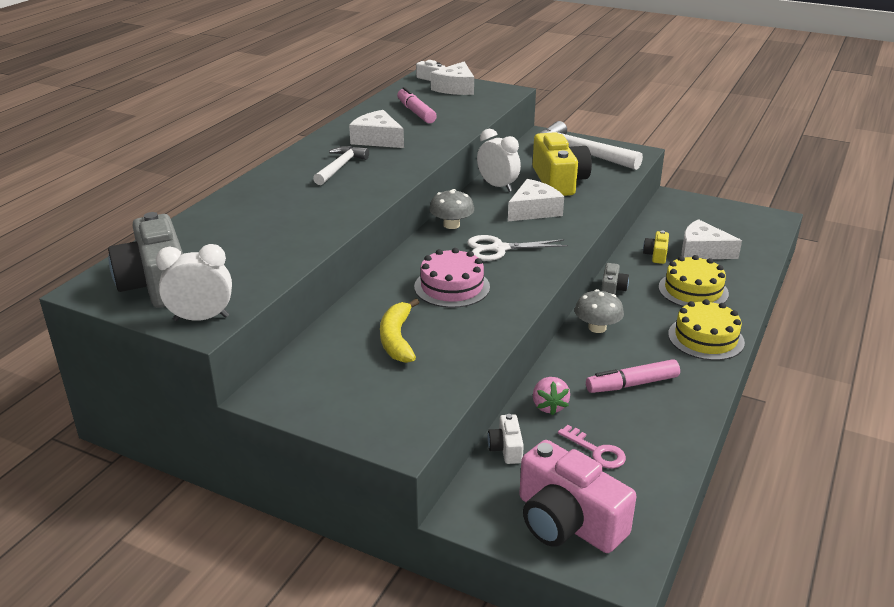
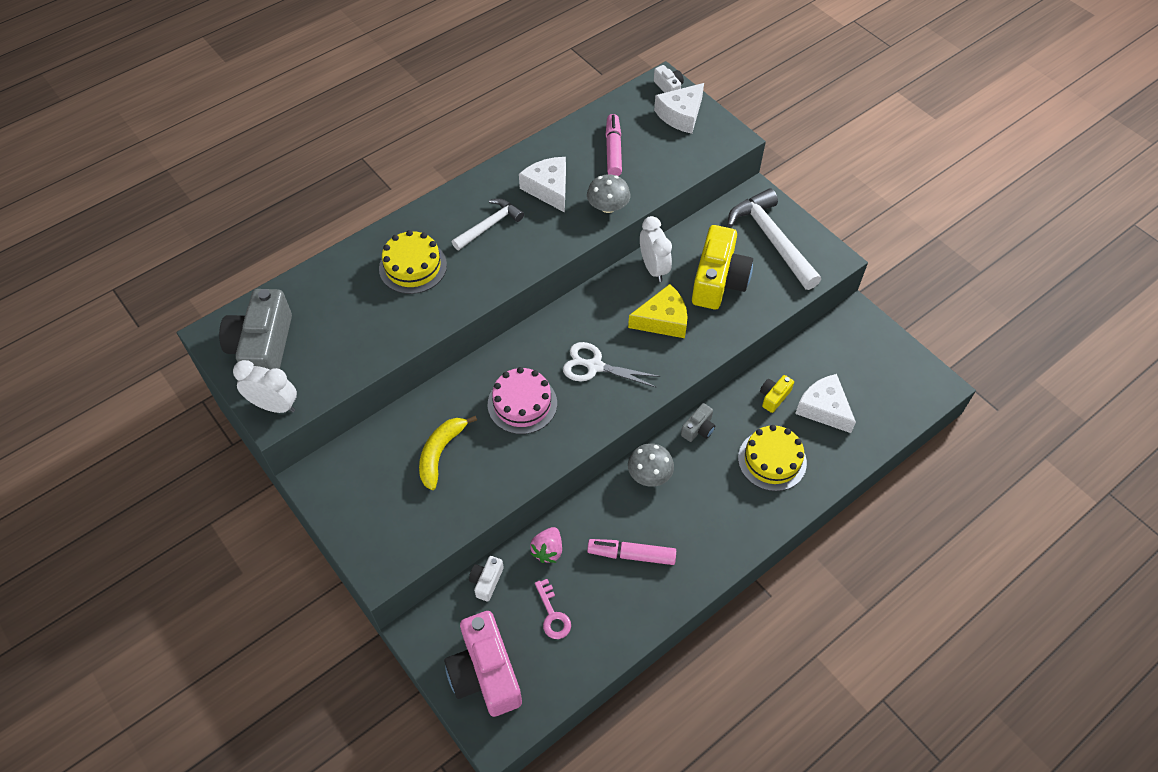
camera: 25 degrees right, 25 degrees up
grey mushroom [429,189,474,229] -> grey mushroom moved to [587,174,630,213]
white cheese [508,179,564,221] -> yellow cheese [628,284,688,338]
yellow cake [668,299,745,360] -> yellow cake moved to [379,230,447,294]

